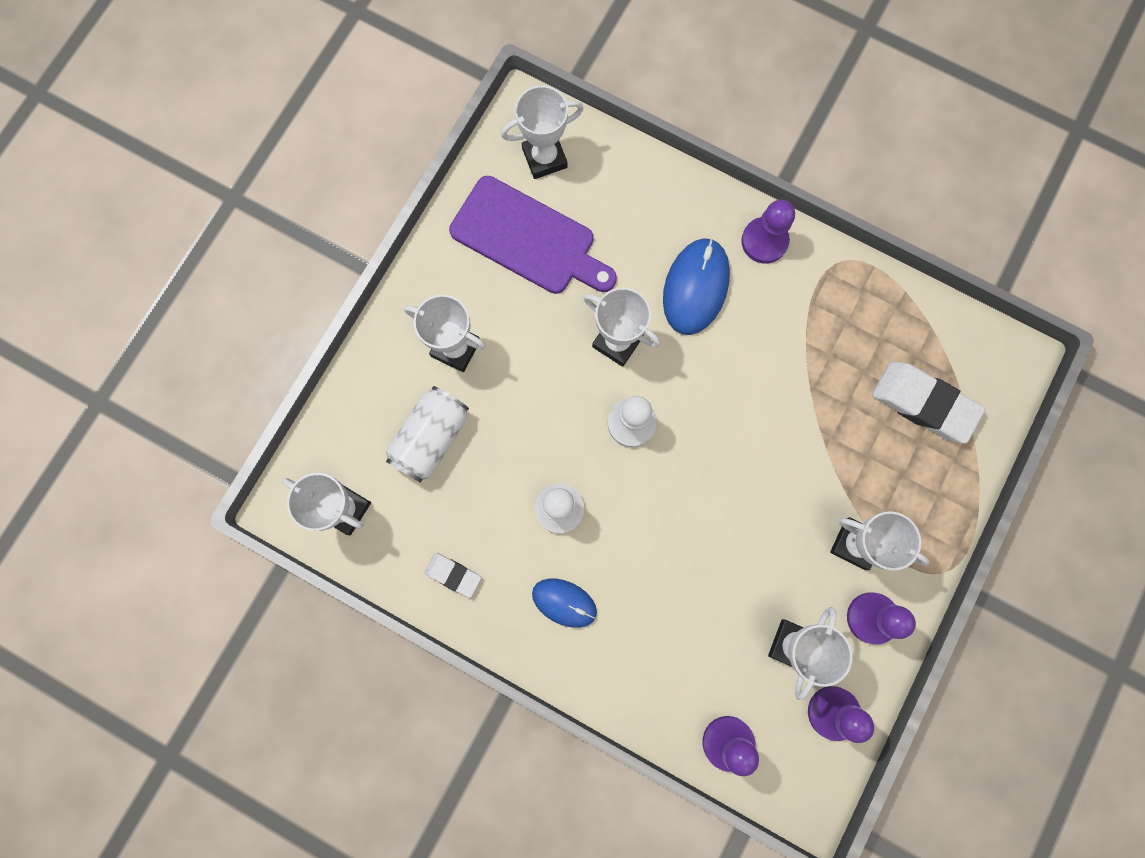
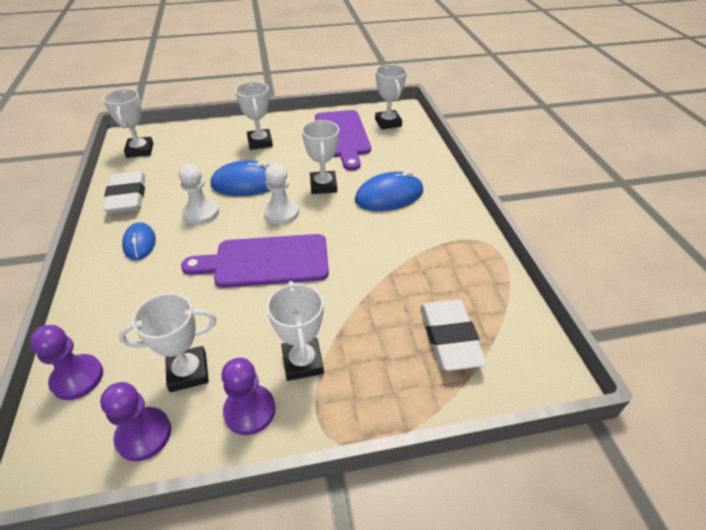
camera: 50 degrees right, 35 degrees down
white can [386,386,469,482] -> none
white eraser [425,552,481,598] -> white eraser [103,171,145,213], size x1.88
white trophy [501,85,583,179] -> white trophy turned 45 degrees clockwise [375,64,407,129]
purple pawn [741,200,795,264] -> none
none -> purple cutting board [181,234,329,288]
none -> blue mouse [210,160,271,196]

